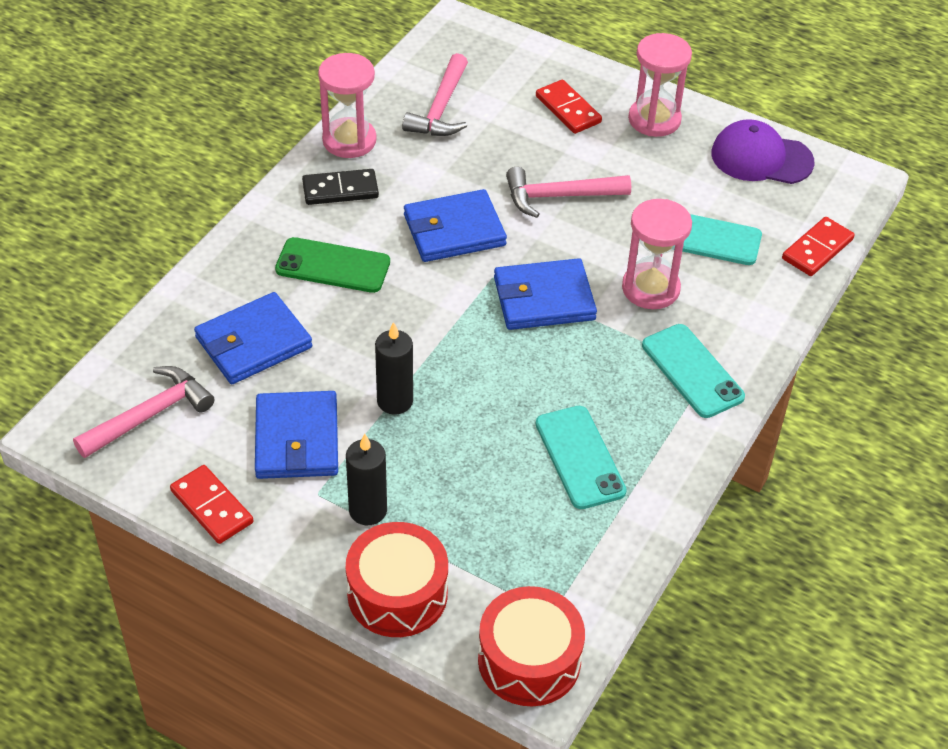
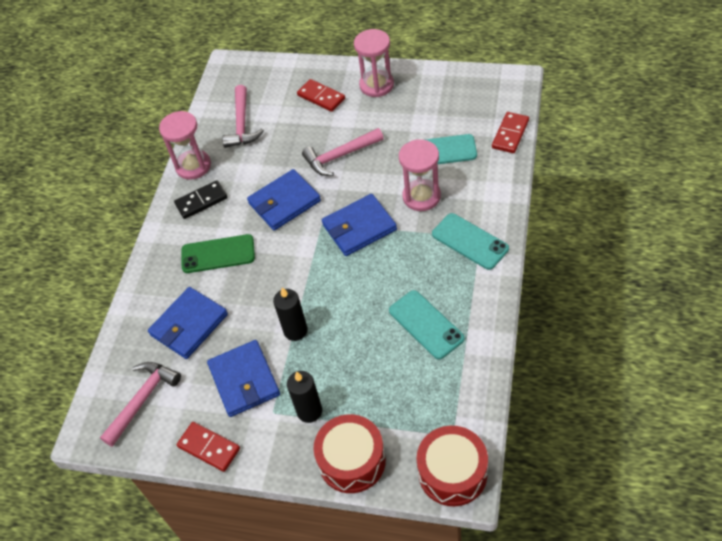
camera: 10 degrees left, 5 degrees up
purple cap [711,119,815,184] -> none

